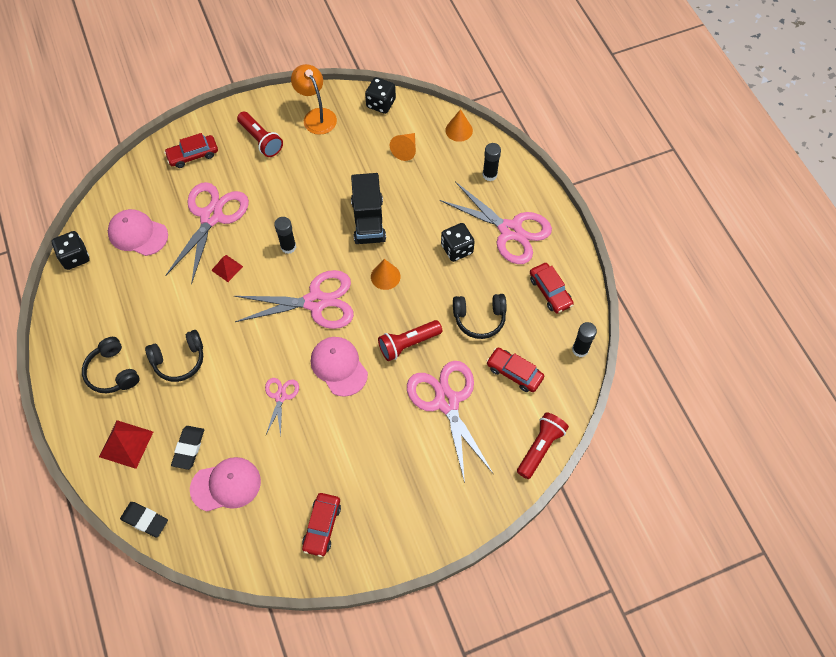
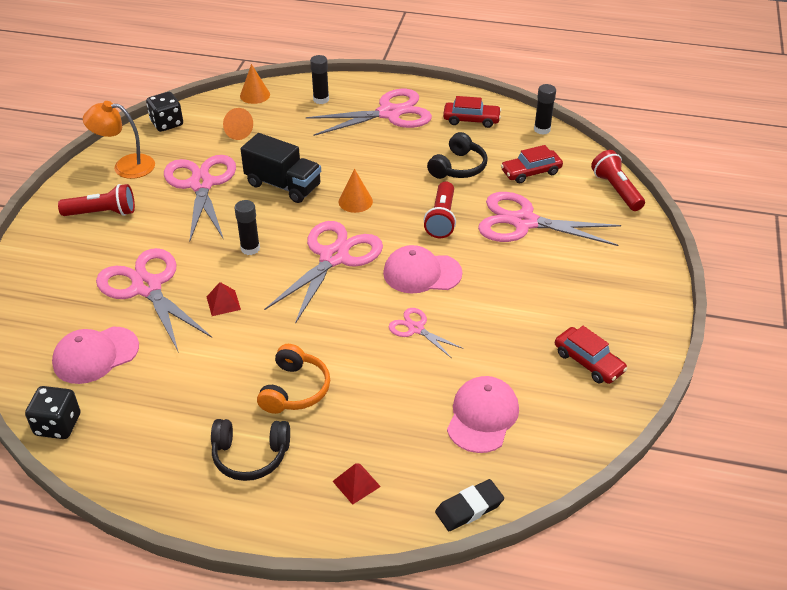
camera: 55 degrees left, 20 degrees down
red pyramid [99,420,153,469] -> red pyramid [332,463,381,505], size x0.61
black headphones [145,330,203,382] -> orange headphones [257,344,330,414]
red car [164,133,218,168] -> none
black eraser [171,426,204,470] -> none
black dice [441,223,475,262] -> none
none -> pink scissors [164,155,236,242]

